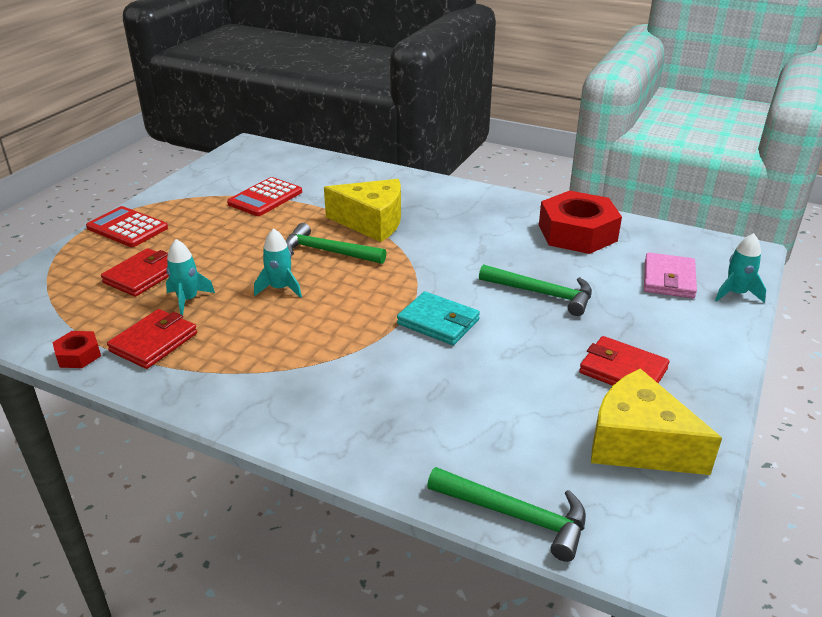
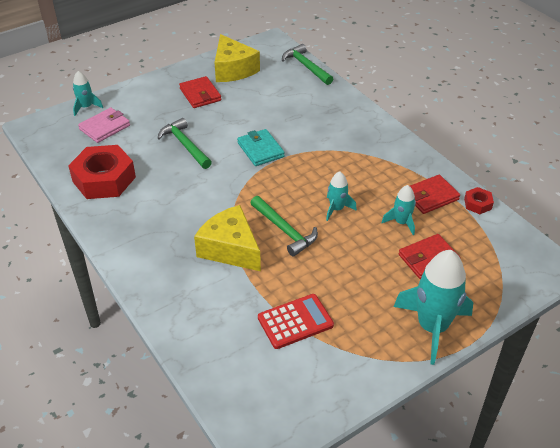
camera: 150 degrees left, 10 degrees up
red calculator [86,206,168,247] -> turquoise rocket [394,250,473,365]

